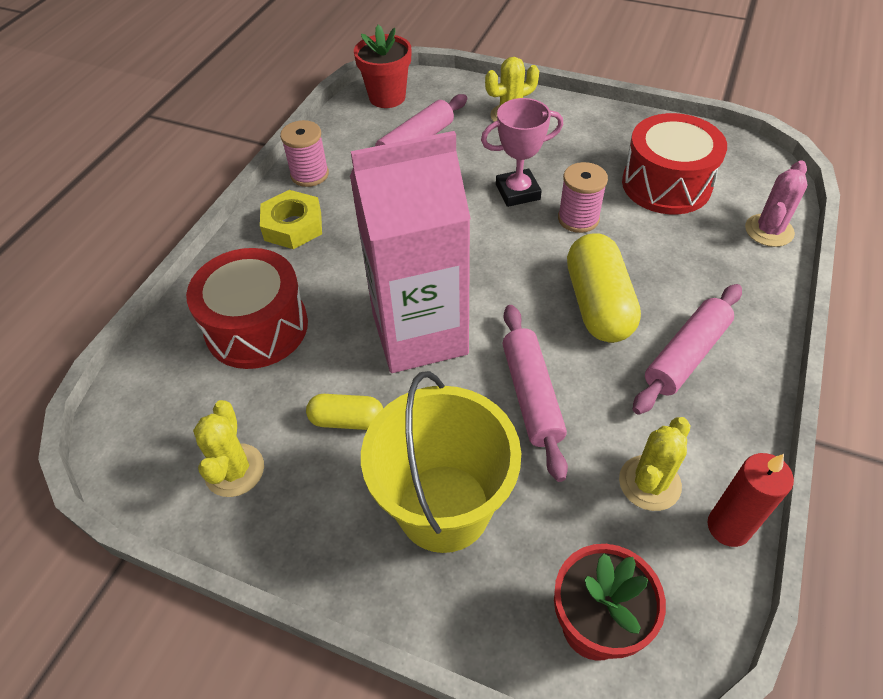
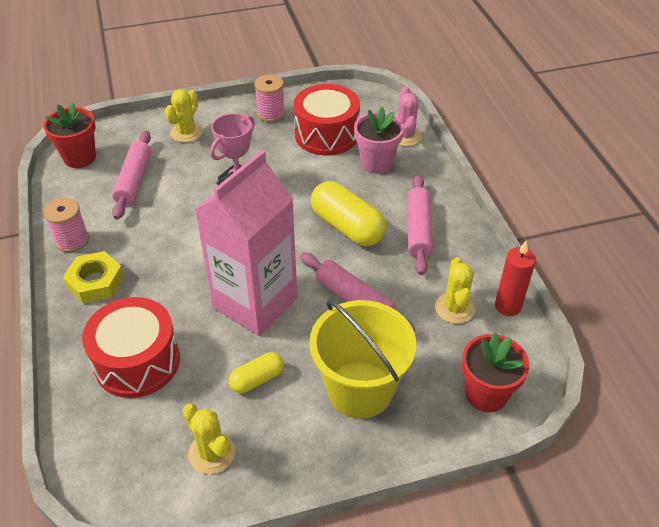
camera: 40 degrees left, 5 degrees down
pink spool [558,162,608,233] -> pink spool moved to [254,74,285,122]
none -> pink flower pot [354,107,404,174]

